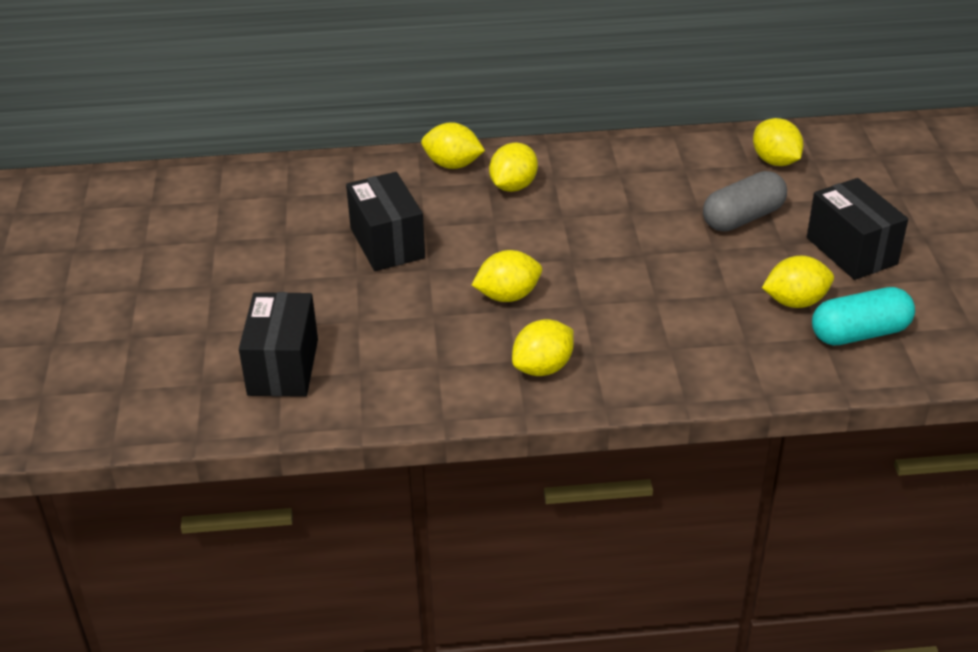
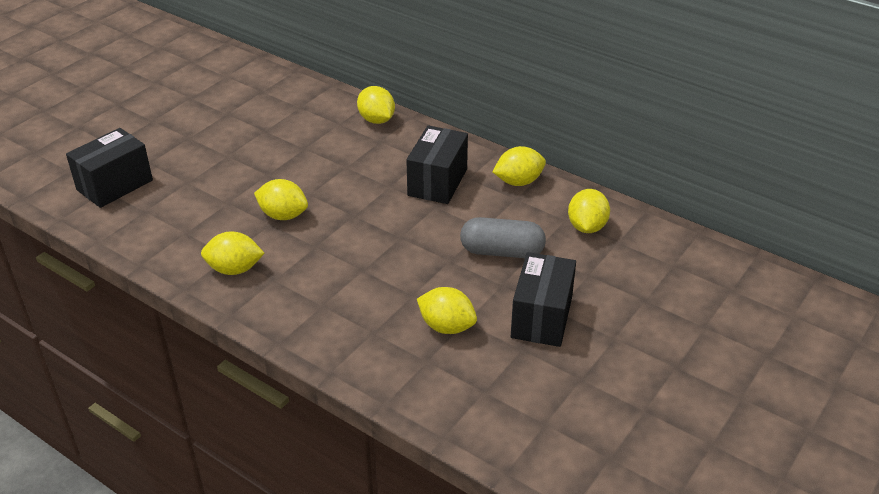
camera: 40 degrees right, 0 degrees up
black box [346,172,425,271] -> black box moved to [406,125,468,204]
yellow lemon [489,142,538,192] -> yellow lemon moved to [493,146,546,186]
turquoise capsule [812,287,915,345] -> none

